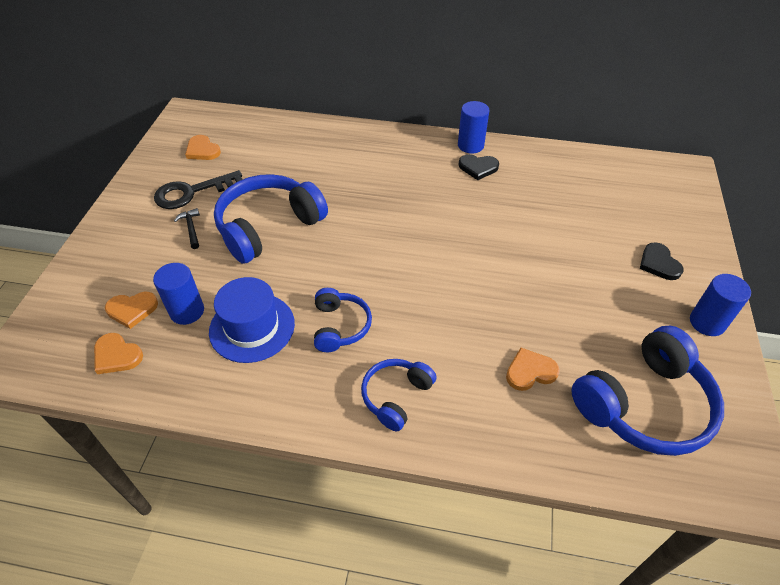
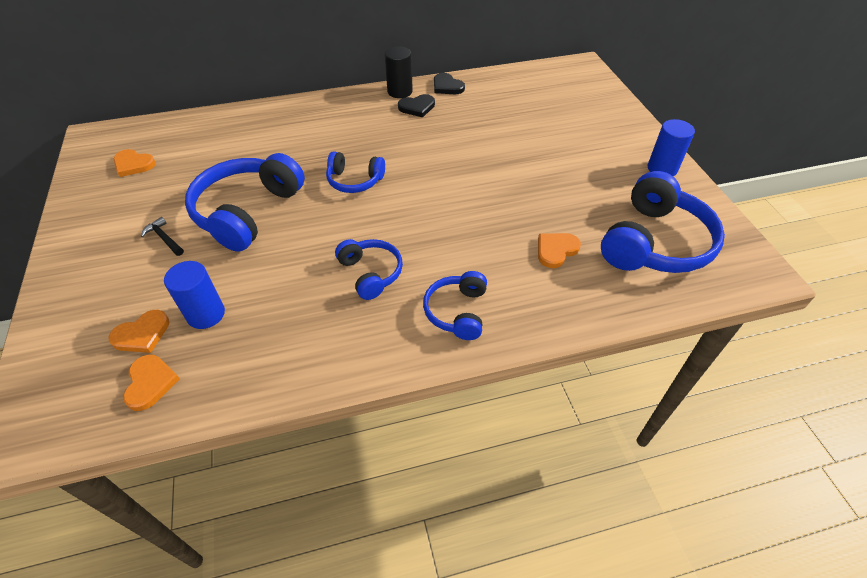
camera: 25 degrees left, 0 degrees up
orange heart [94,333,143,374] -> orange heart turned 105 degrees counterclockwise [123,355,180,411]
black key [154,170,243,209] -> none
blue hat [209,277,295,363] -> none
blue cylinder [458,101,490,154] -> black cylinder [385,46,413,98]
black heart [640,242,684,280] -> black heart moved to [434,73,465,94]
none -> blue headphones [326,151,385,193]

